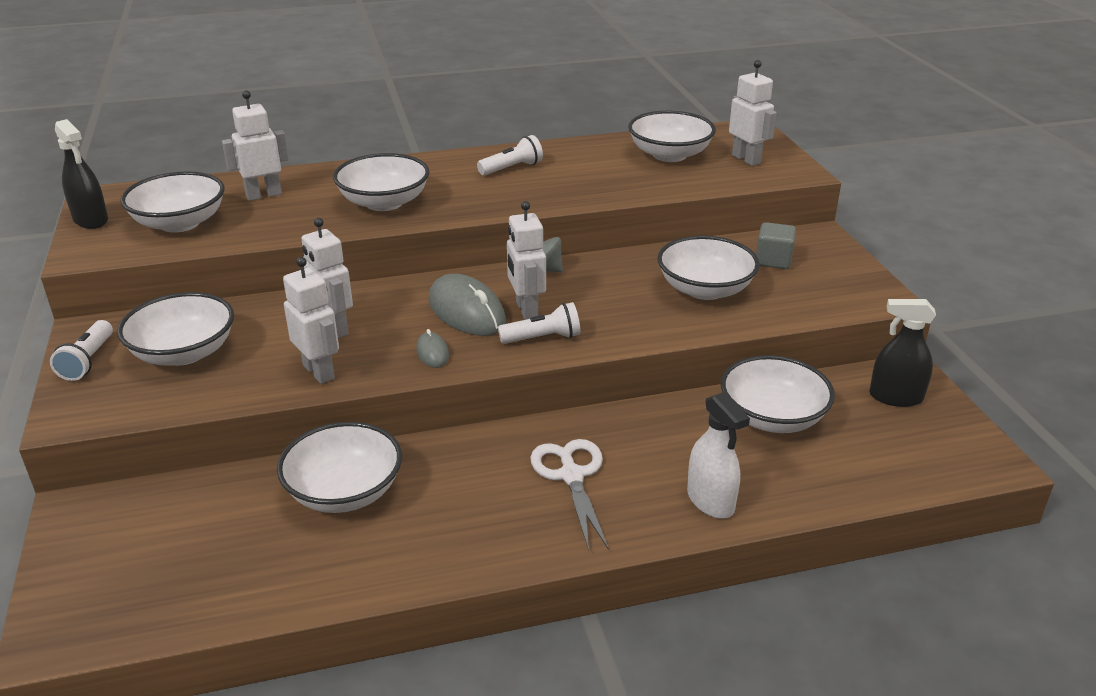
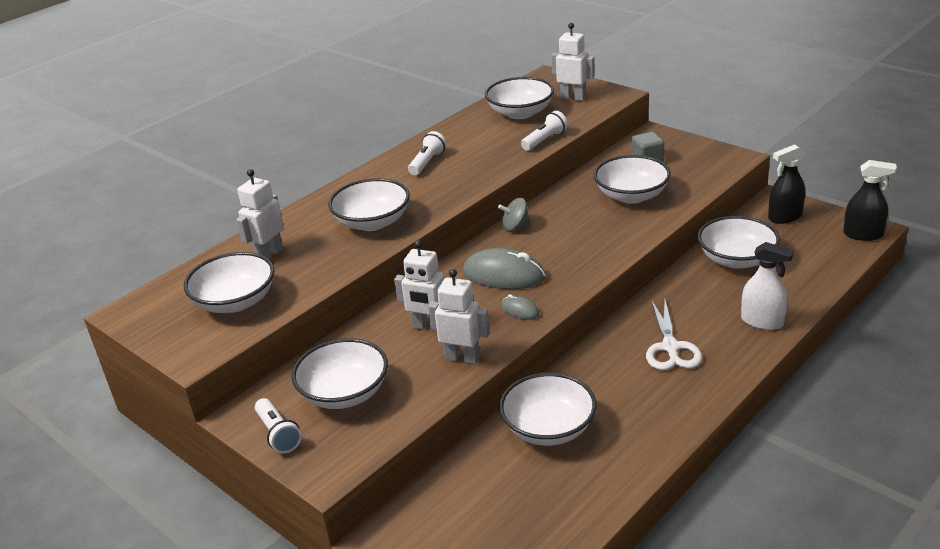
camera: 30 degrees left, 0 degrees up
black spray bottle [55,119,108,229] -> black spray bottle moved to [843,160,897,241]
white flashlight [498,302,580,344] -> white flashlight moved to [521,111,568,151]
white robot [507,201,546,320] -> none
white scissors [530,439,609,551] -> white scissors turned 135 degrees counterclockwise [646,300,702,370]

